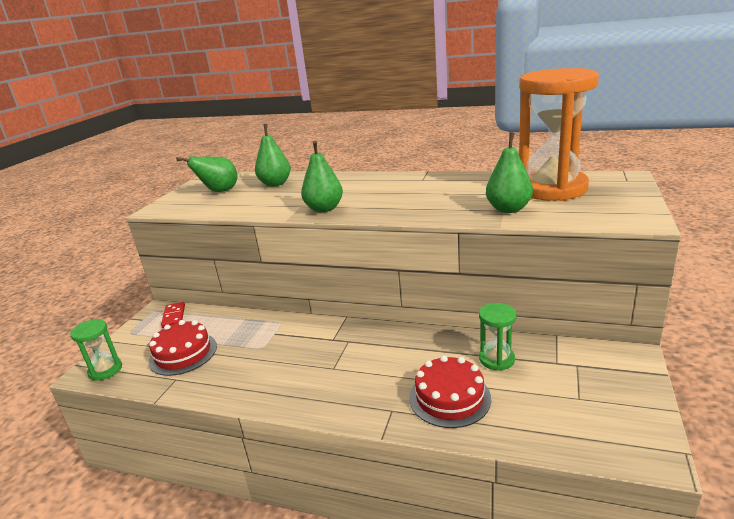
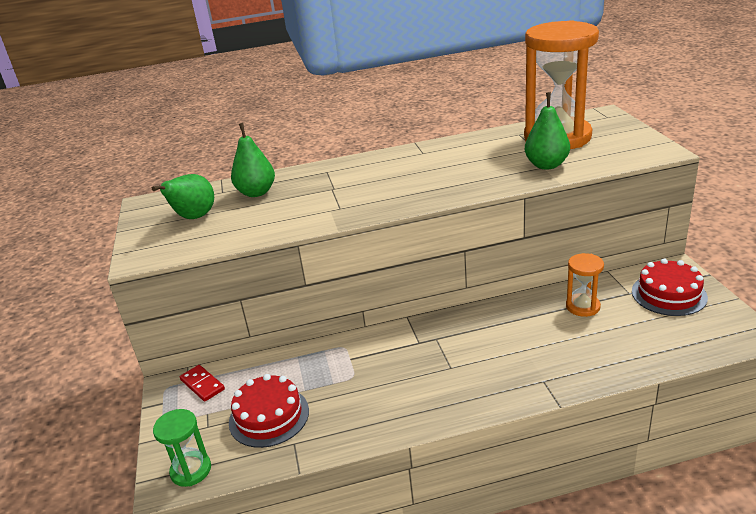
camera: 30 degrees left, 5 degrees up
green pear [301,141,343,212] -> none
red cake [409,355,491,428] -> red cake moved to [632,259,708,316]
green hourglass [479,303,517,371] -> orange hourglass [566,253,604,317]

